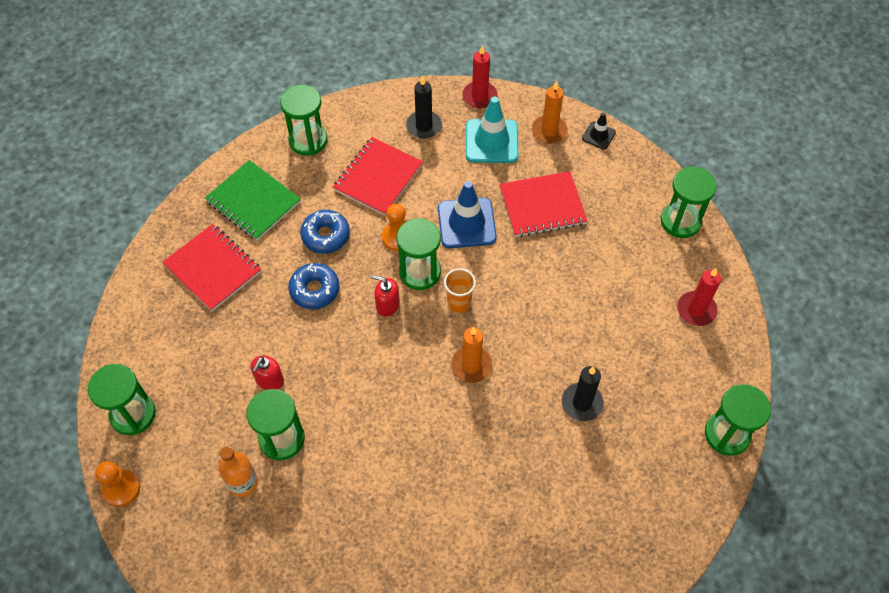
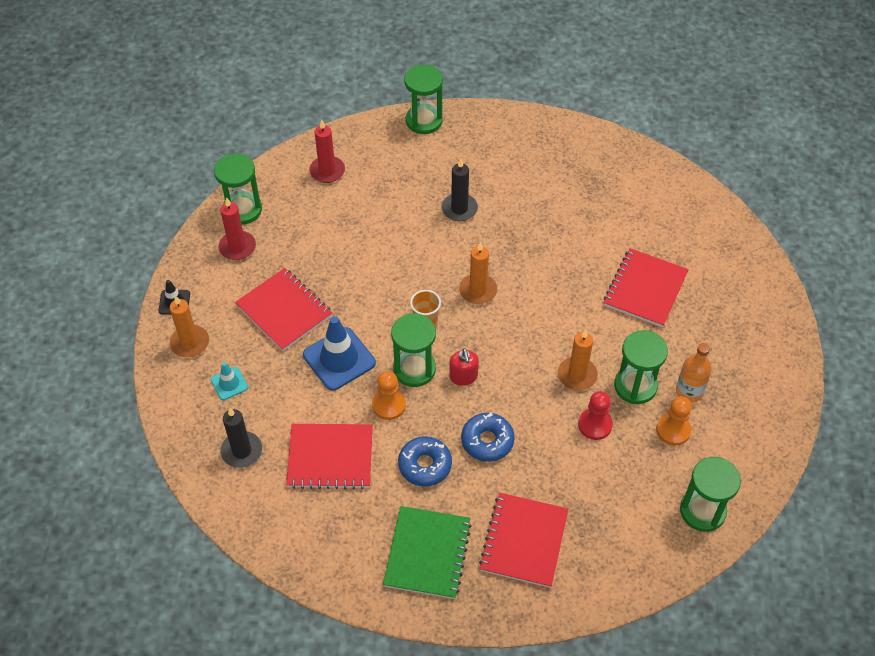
camera: 120 degrees left, 5 degrees down
orange pawn [95,461,140,507] -> orange pawn moved to [656,397,692,446]
red soap dispenser [251,356,284,390] -> red pawn [578,391,613,440]
green hourglass [280,84,328,156] -> none
red candle [462,45,498,109] -> red candle moved to [218,197,256,260]
turquoise traffic cone [466,97,518,163] -> turquoise traffic cone [211,362,248,400], size x0.53
none -> orange candle [558,329,598,391]
none -> red notebook [604,248,689,327]

